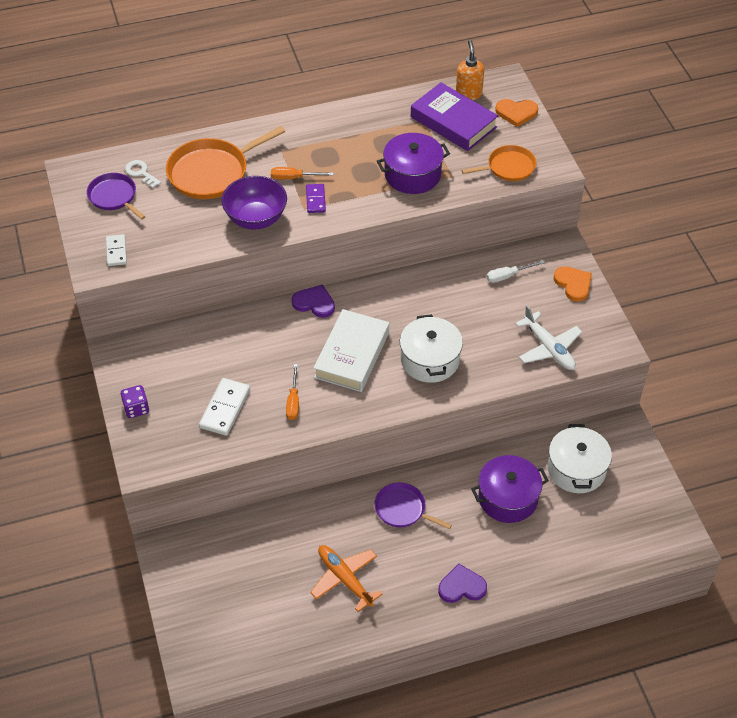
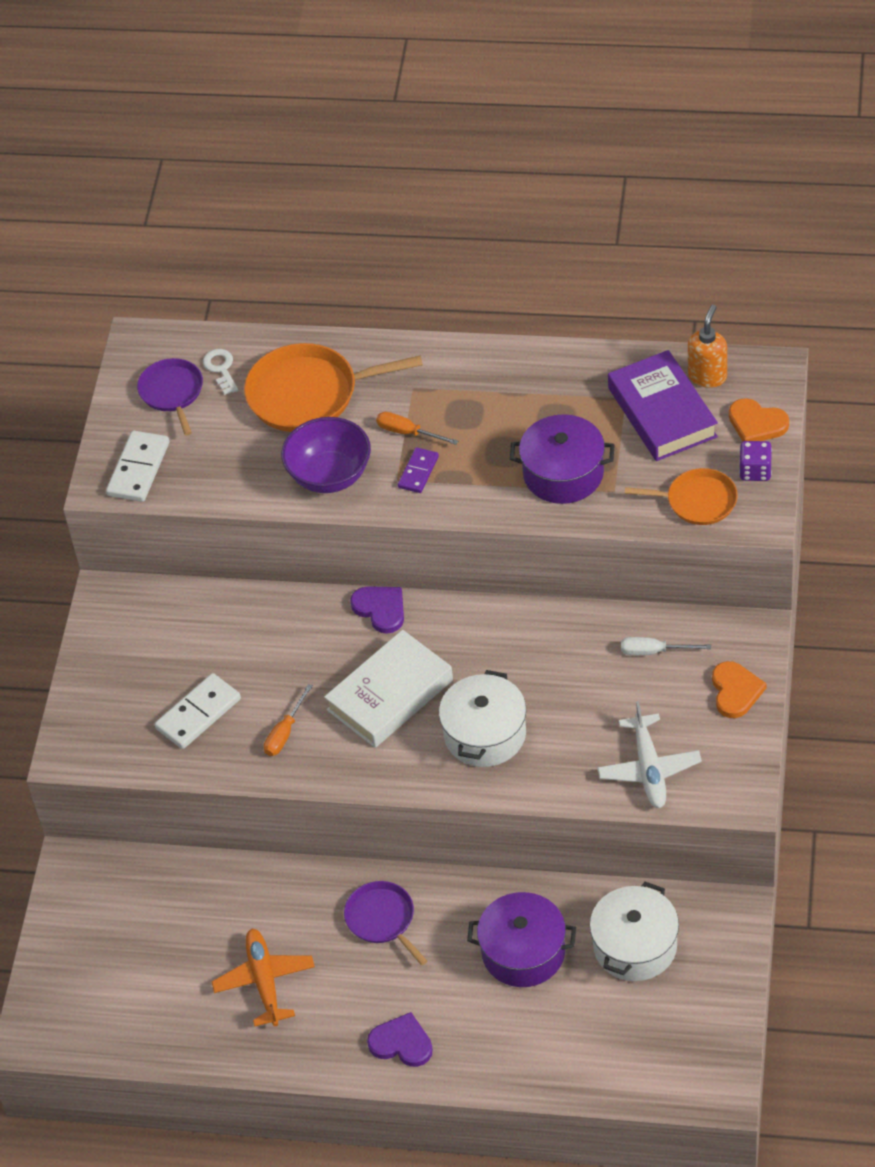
camera: 30 degrees right, 0 degrees up
white domino [106,234,127,266] -> white domino [106,431,169,502], size x1.60
purple dice [121,385,149,418] -> purple dice moved to [739,441,772,481]

